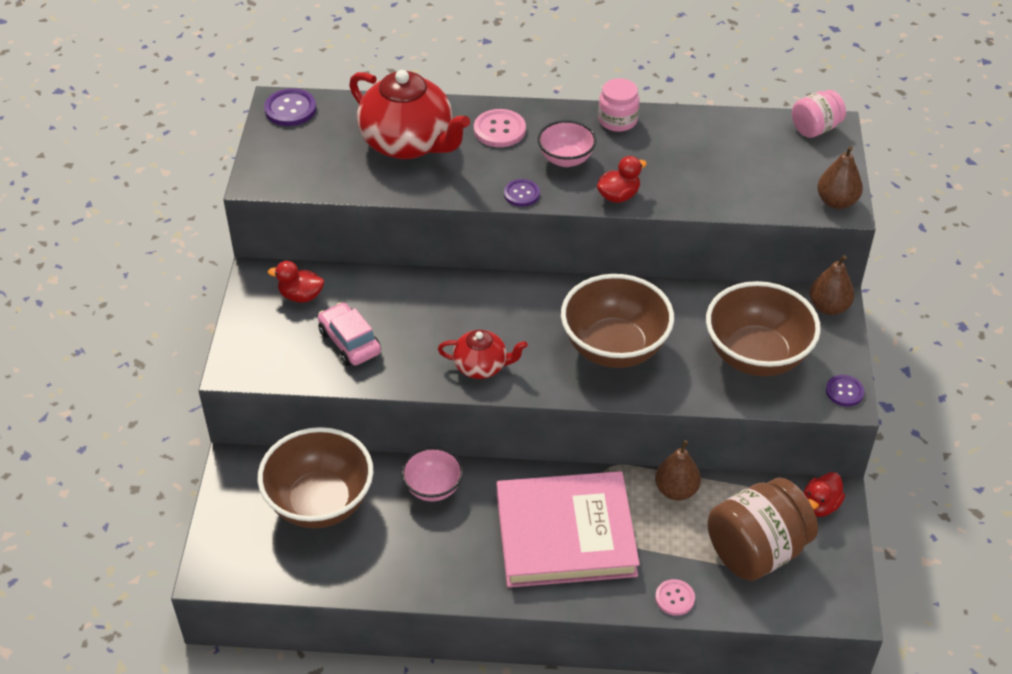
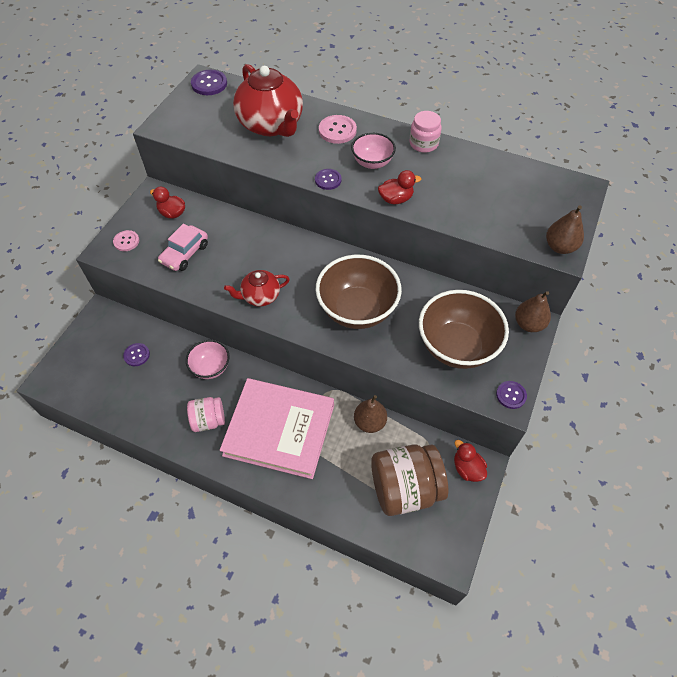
camera: 20 degrees right, 10 degrees up
brown bowl [258,427,373,528] -> purple button [123,343,150,366]
pink car [318,302,381,366] -> pink car turned 135 degrees counterclockwise [158,224,208,271]
red teapot [438,330,528,379] -> red teapot turned 135 degrees clockwise [224,270,290,306]
pink button [655,579,695,616] -> pink button moved to [113,230,139,251]
pink jar [792,90,846,138] -> pink jar moved to [187,397,225,432]
red duck [804,472,845,517] -> red duck turned 90 degrees clockwise [454,440,487,482]

